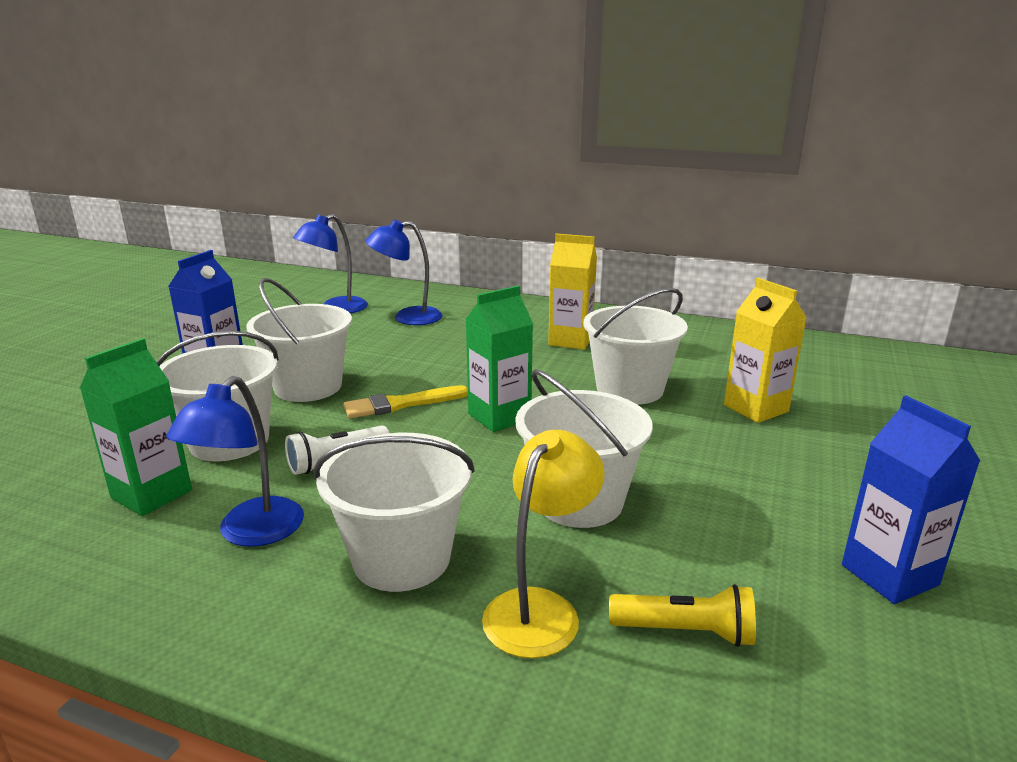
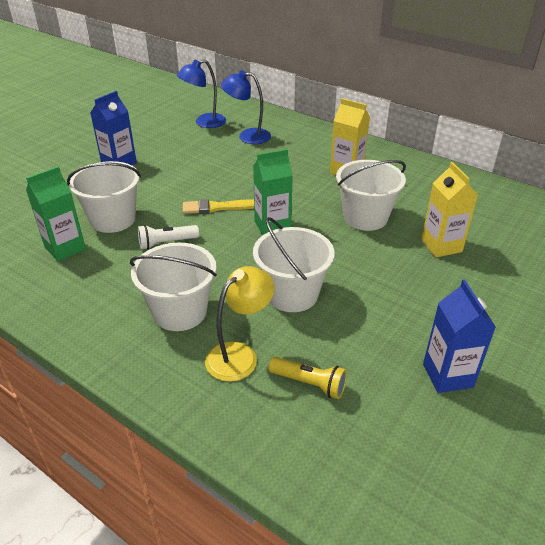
camera: 15 degrees right, 15 degrees up
blue lamp [166,376,304,547] -> none
white bucket [246,278,352,402] -> none

